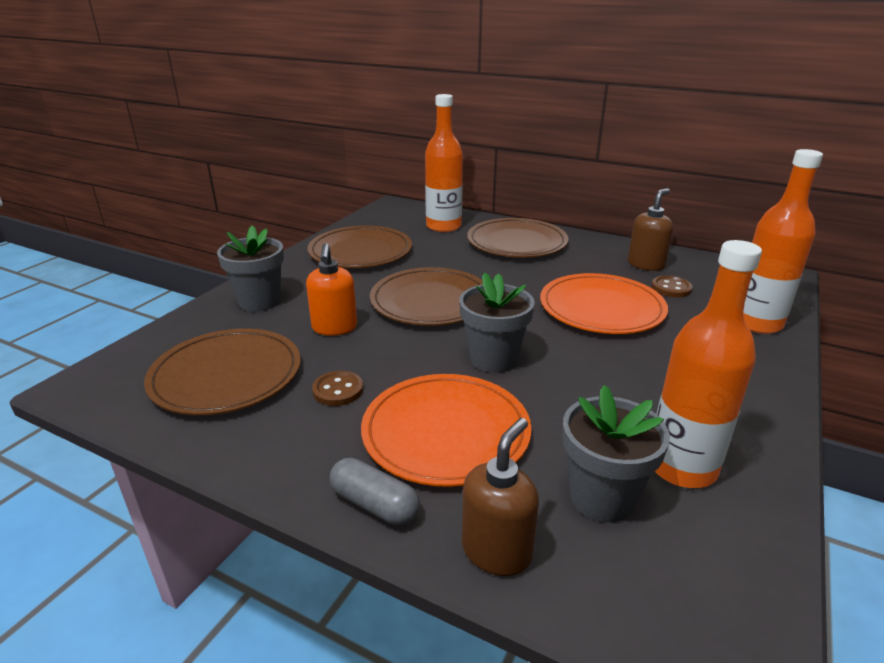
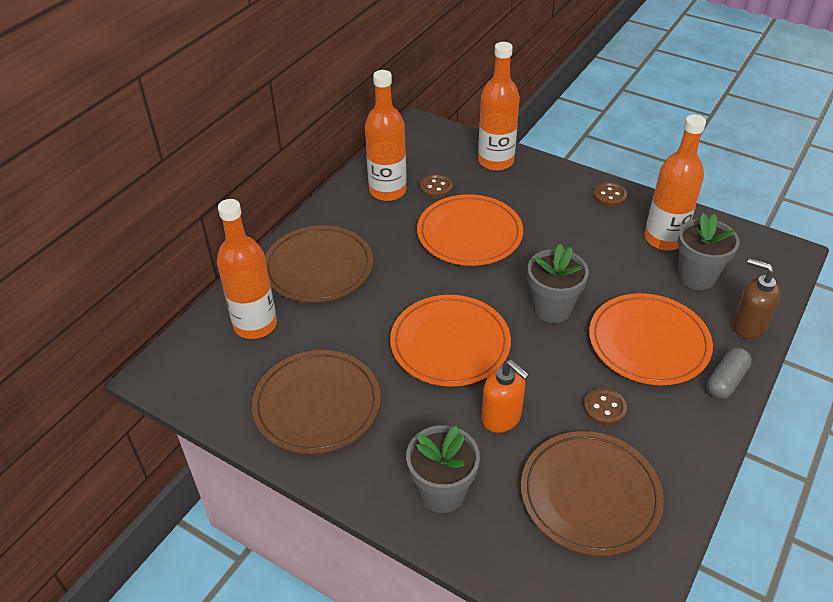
camera: 85 degrees left, 15 degrees up
orange soap dispenser [306,243,357,336] -> orange soap dispenser turned 45 degrees clockwise [481,360,529,433]
brown plate [370,267,482,326] -> orange plate [390,295,511,387]
brown soap dispenser [628,188,673,271] -> orange bottle [365,70,407,201]
none -> brown button [593,182,627,207]

